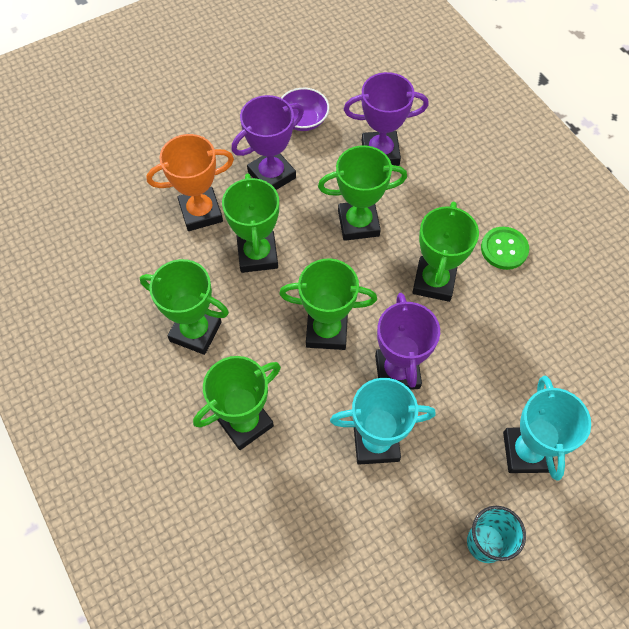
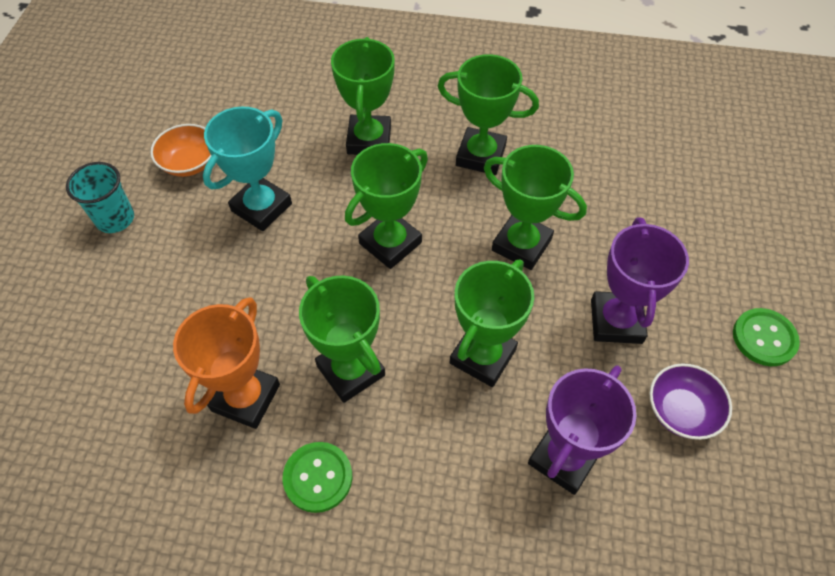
camera: 130 degrees right, 5 degrees down
green trophy [140,259,229,355] -> green trophy turned 45 degrees clockwise [438,54,539,175]
orange trophy [146,134,234,231] -> orange trophy moved to [173,297,280,429]
purple trophy [375,293,440,390] -> none
turquoise trophy [503,376,591,481] -> none
none -> orange bowl [150,124,211,177]
none -> green button [733,308,800,366]

